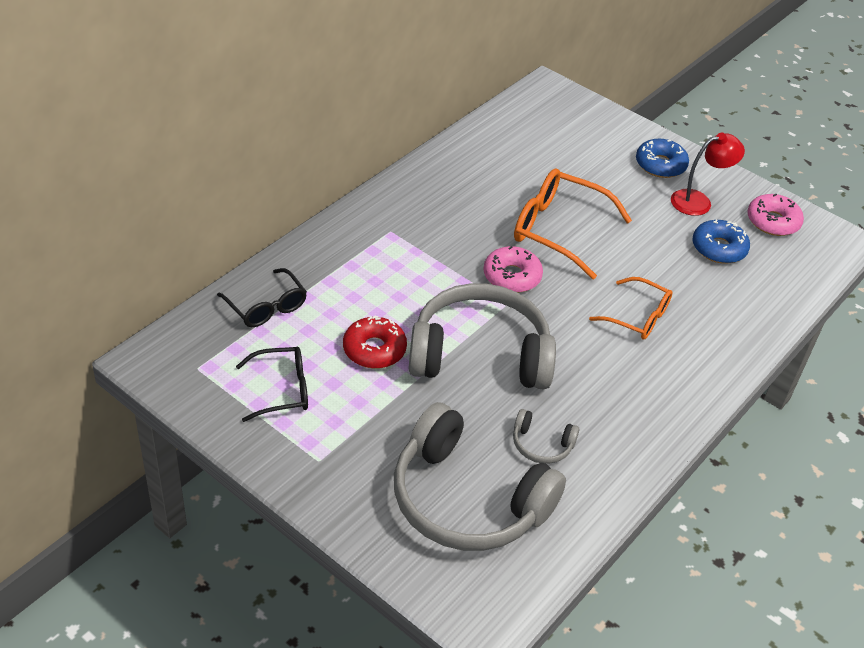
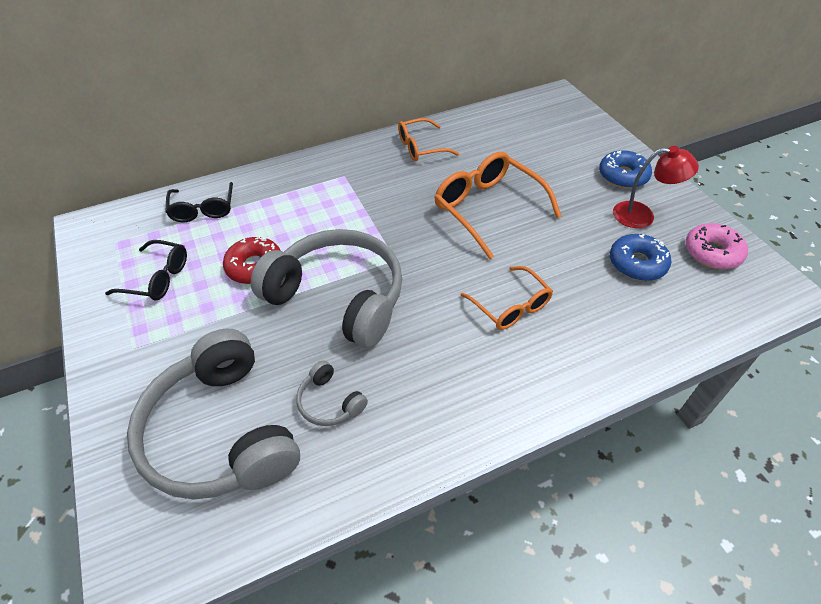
camera: 30 degrees right, 5 degrees up
pink donut [484,246,543,293] -> none
none -> orange glasses [398,118,459,161]

